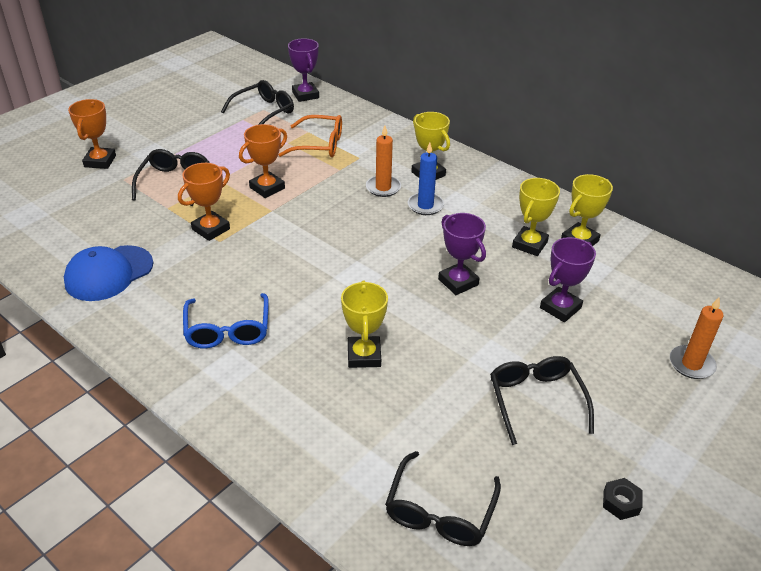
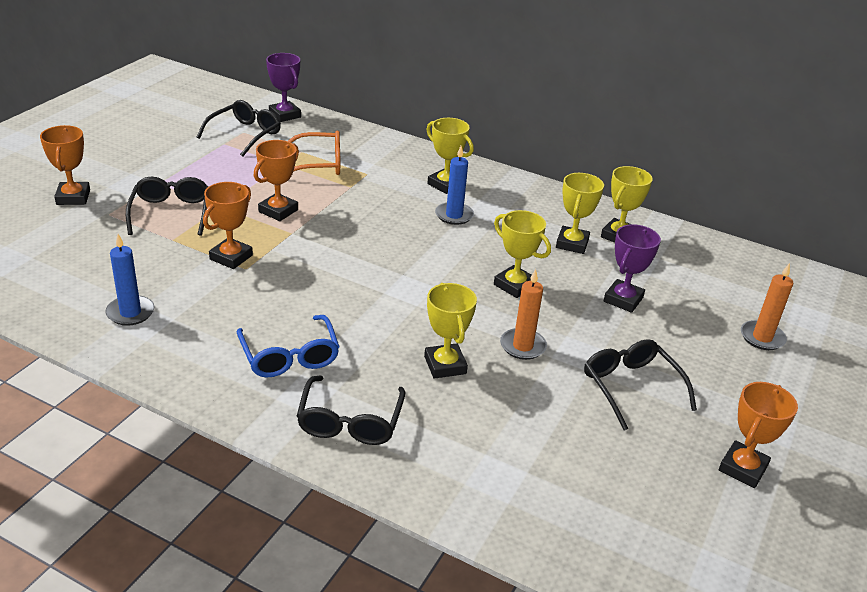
camera: 15 degrees left, 5 degrees down
blue cap [64,245,153,301] -> blue candle [105,234,154,326]
orange candle [366,125,401,197] -> orange candle moved to [500,269,547,360]
black glasses [385,451,501,546] -> black glasses moved to [297,376,405,445]
purple trophy [438,213,486,295] -> yellow trophy [494,210,551,298]
black nut [603,478,642,520] -> orange trophy [719,382,798,488]

